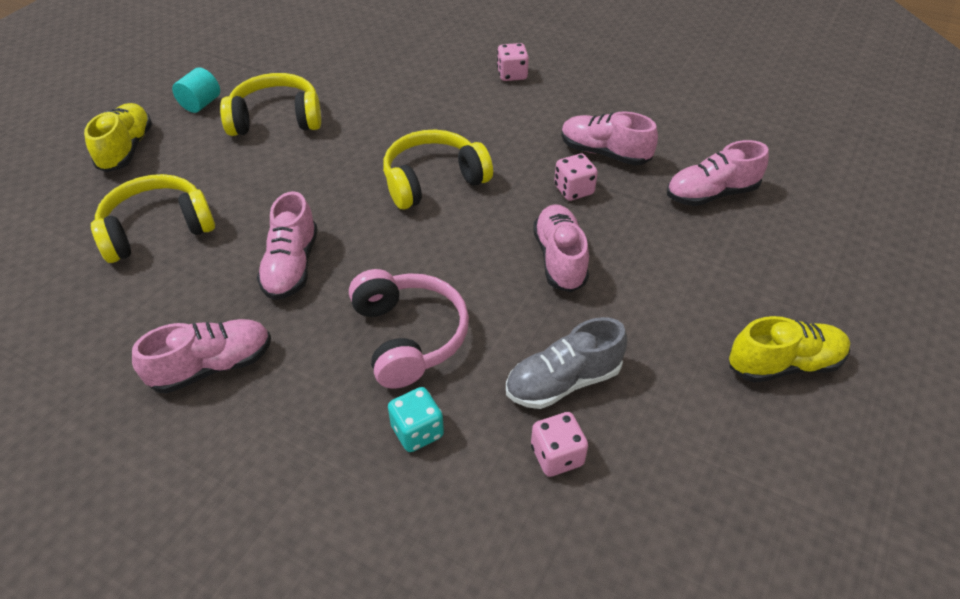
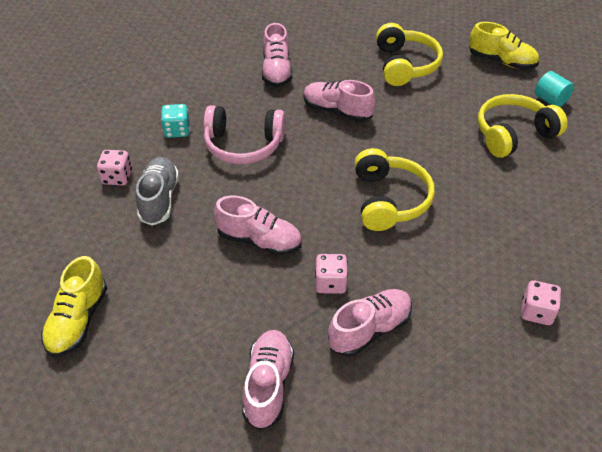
camera: 115 degrees right, 0 degrees up
yellow headphones [220,73,321,136] -> yellow headphones turned 135 degrees counterclockwise [478,94,568,158]

